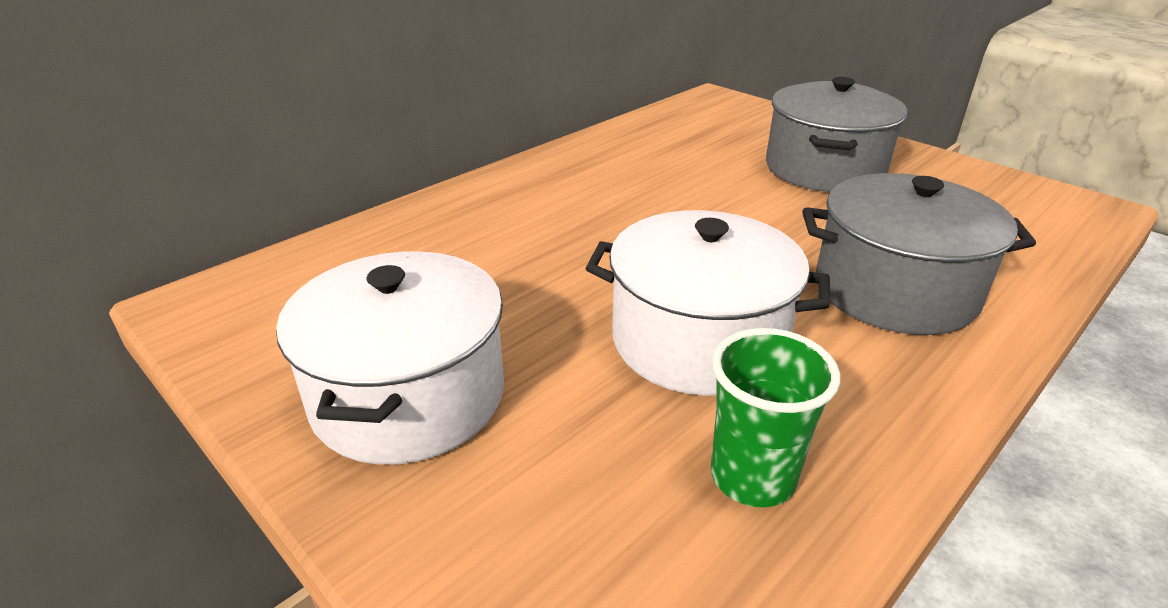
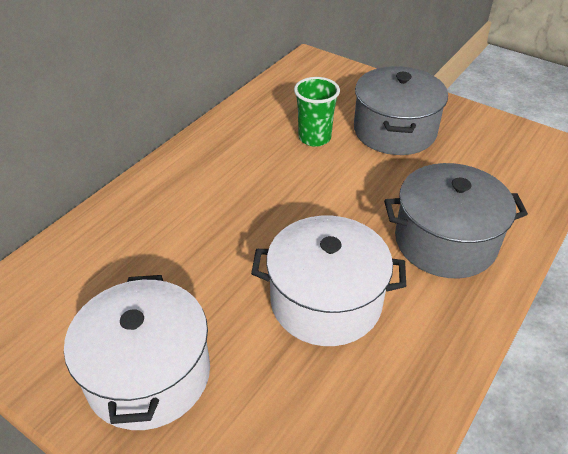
camera: 10 degrees left, 10 degrees up
green cup [711,328,840,507] -> green cup moved to [294,77,340,147]

